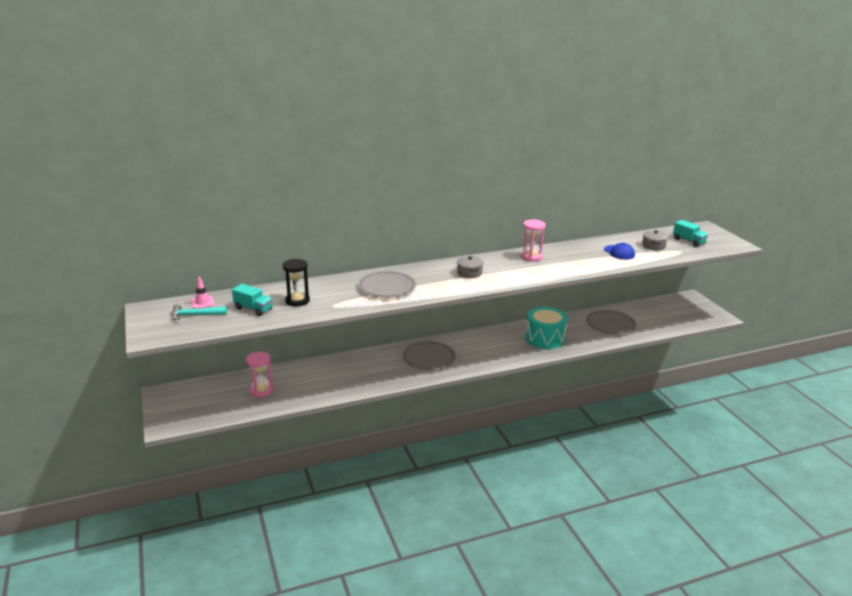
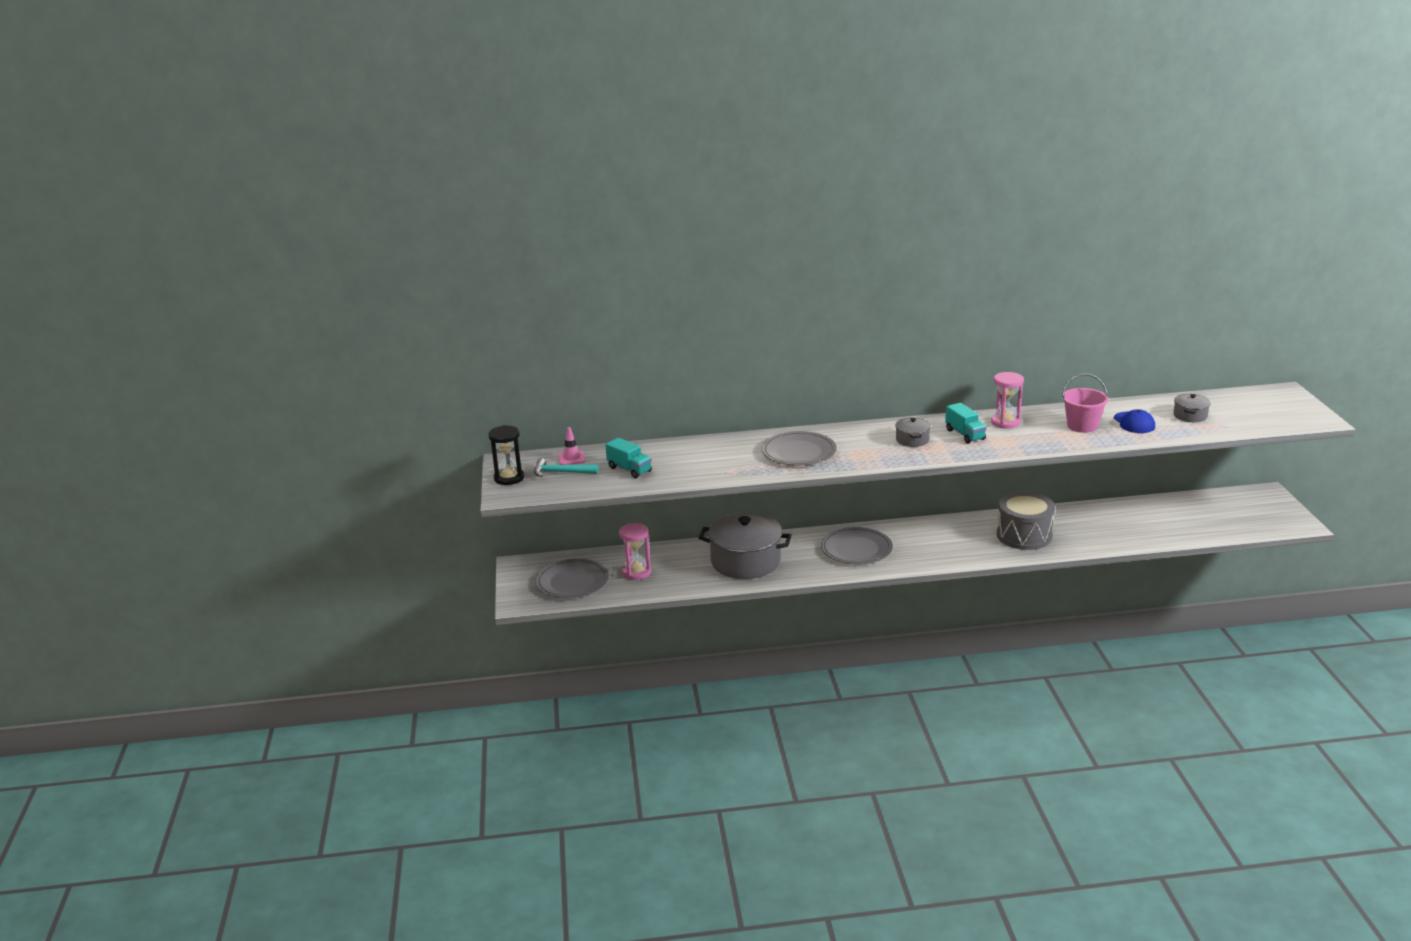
camera: 15 degrees right, 0 degrees up
black hourglass [282,259,310,306] -> black hourglass moved to [488,425,524,485]
turquoise drum [525,307,568,349] -> grey drum [997,492,1055,550]
grey plate [586,310,636,335] -> grey plate moved to [536,559,609,598]
turquoise truck [673,220,708,247] -> turquoise truck moved to [945,403,987,444]
none -> grey pot [699,513,792,579]
none -> pink bucket [1062,374,1109,433]

